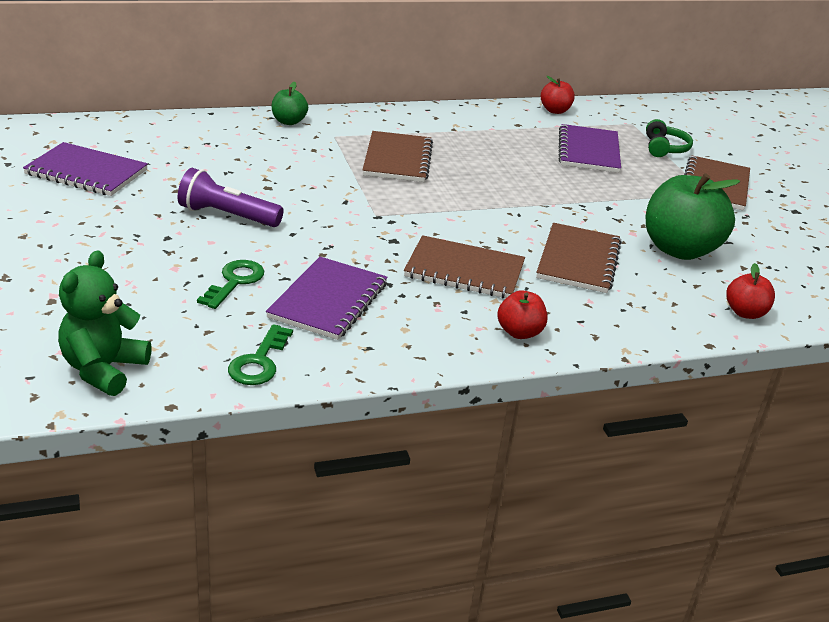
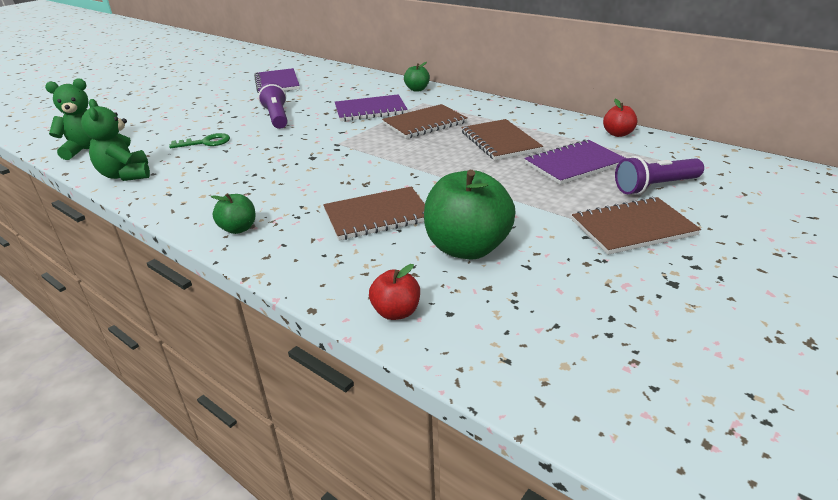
camera: 60 degrees right, 0 degrees up
green key [228,324,293,385] -> green teddy bear [81,99,150,181]
purple notebook [266,257,388,340] -> purple notebook moved to [335,94,408,122]
brown notebook [404,235,525,298] -> brown notebook moved to [461,119,543,160]
red apple [497,290,547,339] -> green apple [211,193,256,234]
green headphones [646,119,693,157] -> purple flashlight [615,156,704,195]

